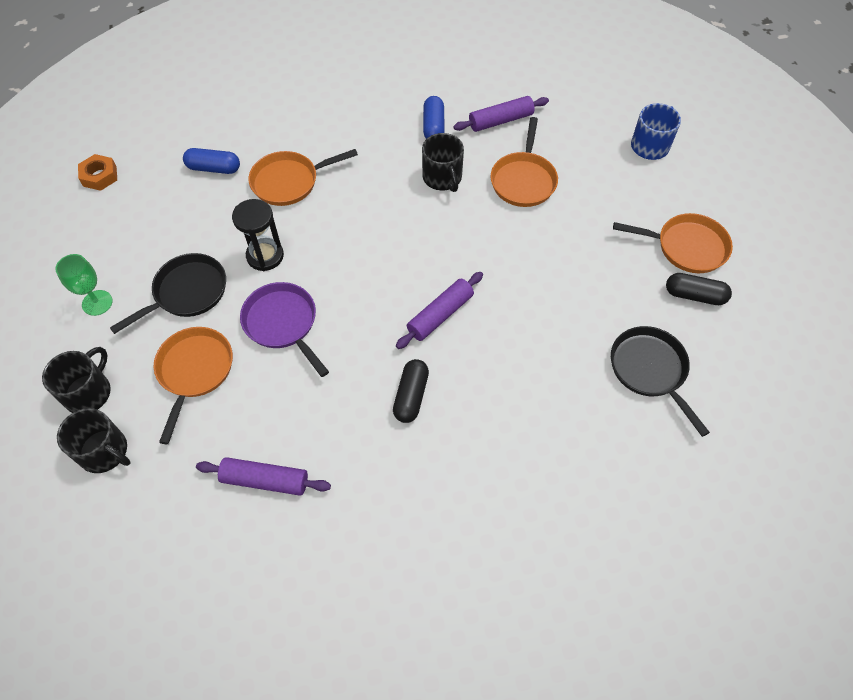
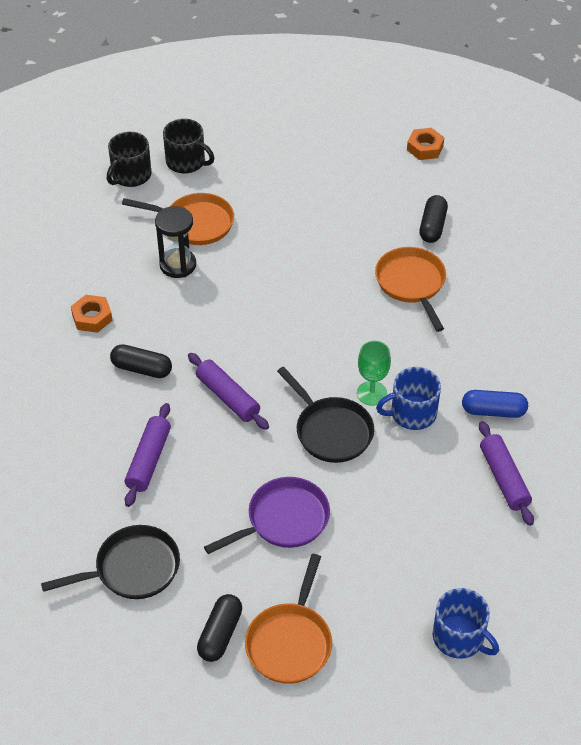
camera: 95 degrees right, 10 degrees down
green goblet [55,254,113,316] -> green goblet moved to [357,341,391,406]
black pan [110,253,226,334] -> black pan moved to [277,367,374,463]
blue capsule [183,148,240,174] -> black capsule [419,195,448,243]
purple rolling pin [196,457,331,496] -> purple rolling pin moved to [125,403,171,507]
black hourglass [232,199,284,271] -> black hourglass moved to [155,206,196,278]
purple pan [240,282,329,377] -> purple pan moved to [204,477,330,554]
black mug [422,133,464,192] -> blue mug [376,367,441,430]
orange pan [491,117,558,207] -> none
none -> orange nut [71,295,113,333]

